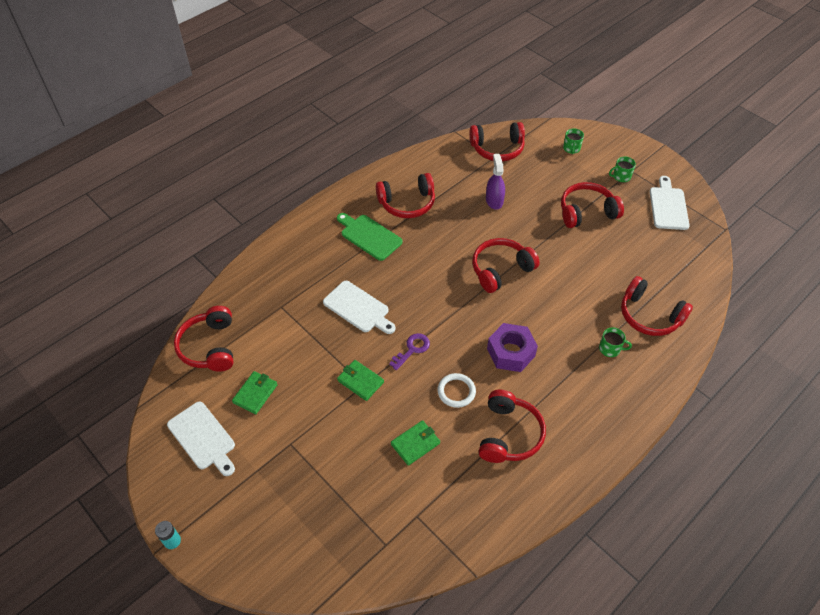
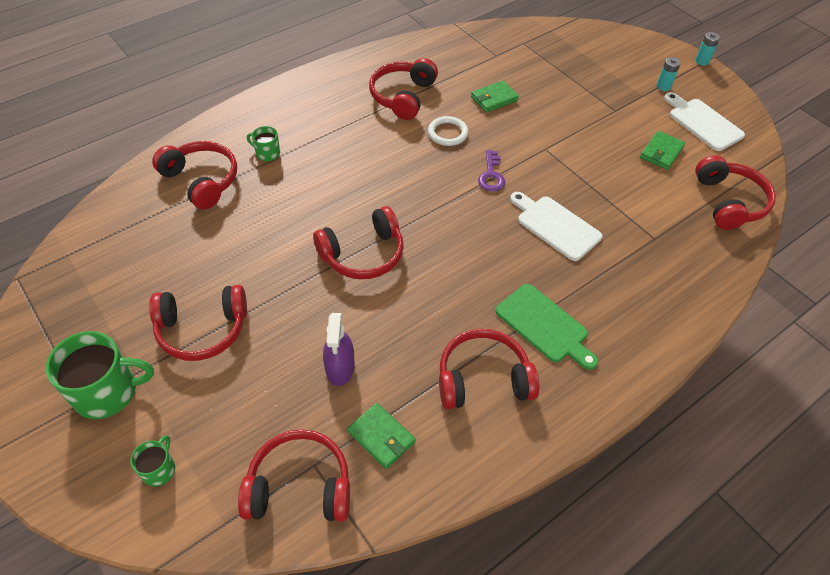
camera: 175 degrees left, 0 degrees up
green wallet [337,360,384,401] -> green wallet moved to [347,403,416,469]
purple key [389,333,430,370] -> purple key turned 45 degrees counterclockwise [478,150,505,192]
purple nut [487,323,538,372] -> none
green mug [609,157,636,182] -> green mug [46,331,154,419], size x1.98
white cutting board [650,176,689,230] -> none
none -> turquoise battery [657,57,681,91]

